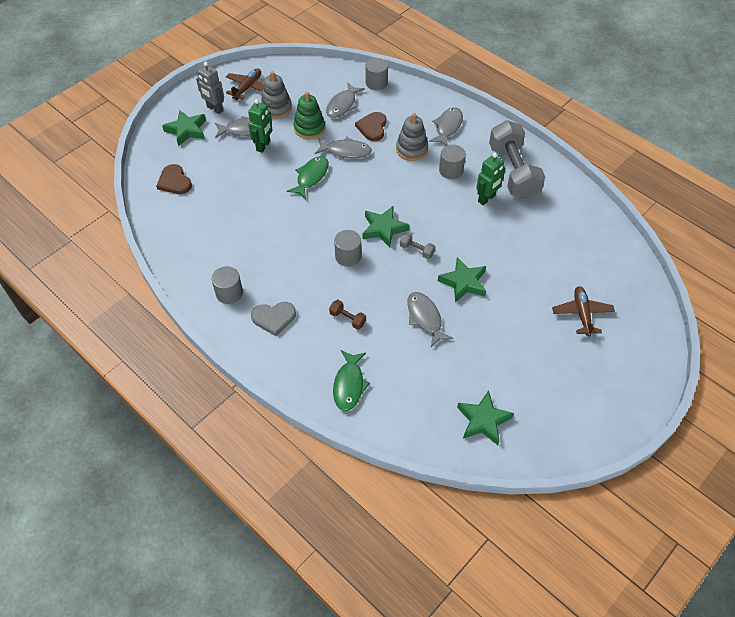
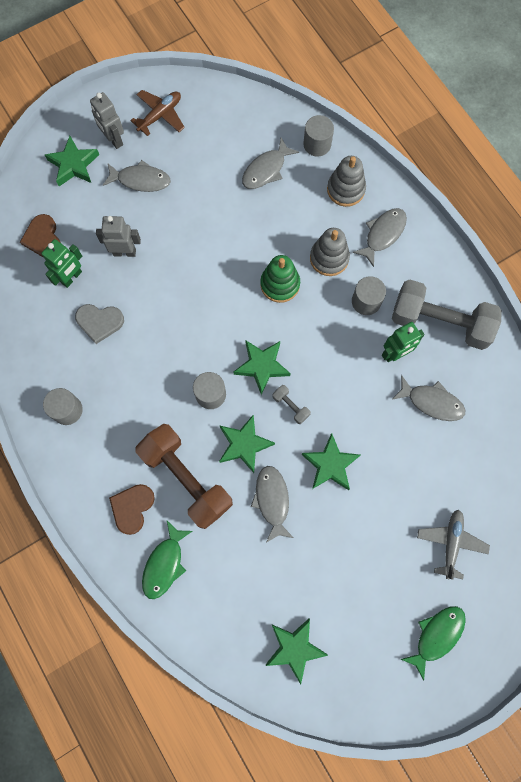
camera: 15 degrees right, 20 degrees up
green robot [248,99,272,153] -> green robot moved to [41,239,82,288]
grey heart [251,302,296,336] -> grey heart moved to [75,304,124,344]
grey stacking toy [261,71,292,119] -> grey stacking toy moved to [327,156,366,207]
green fish [287,156,329,199] -> green fish moved to [401,606,466,681]
green stacking toy [294,92,325,139] -> green stacking toy moved to [260,255,300,303]
grey fish [315,137,372,158] -> grey fish moved to [393,375,465,421]
brown dumbbell [329,300,366,330] -> brown dumbbell [136,424,233,529], size x2.49
brown heart [355,112,387,141] -> brown heart moved to [109,484,155,535]
grey dumbbell [489,120,545,199] -> grey dumbbell turned 75 degrees counterclockwise [392,279,502,350]
brown plane [552,286,615,337] -> grey plane [417,510,490,580]
none -> grey robot [96,216,141,257]
none -> green star [219,414,275,473]

